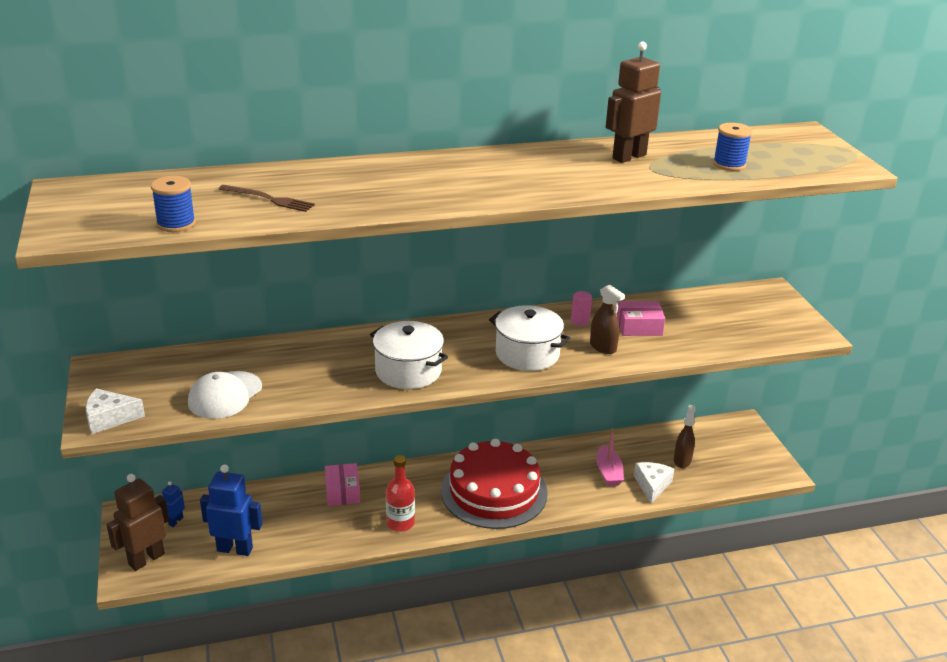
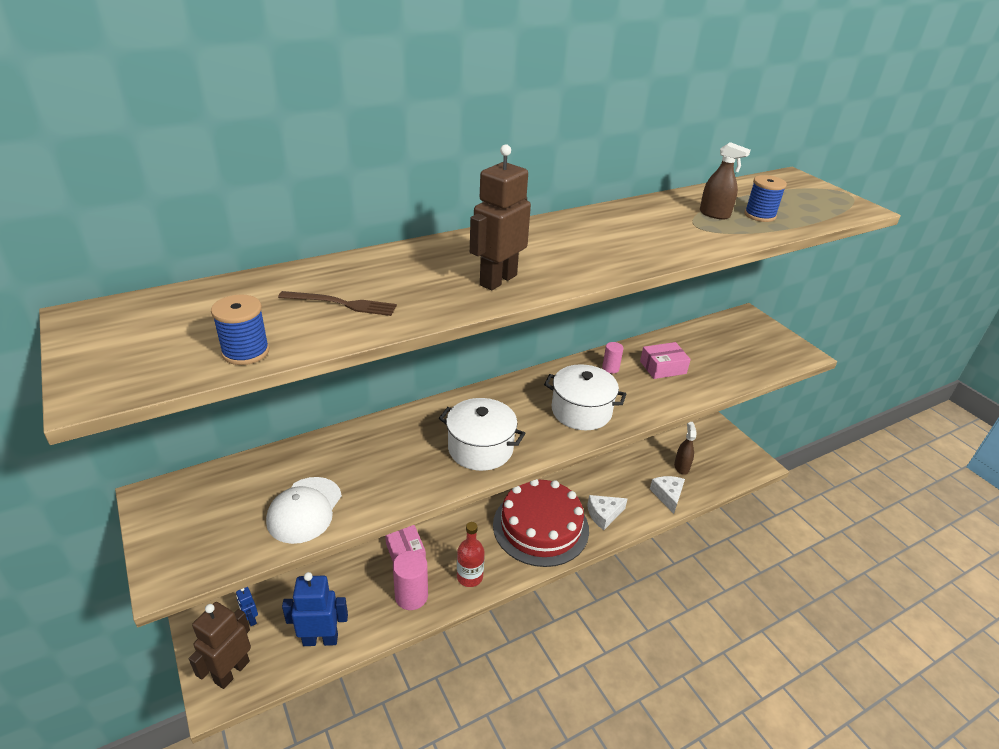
camera: 15 degrees left, 5 degrees up
white cheese [86,388,145,434] -> white cheese moved to [587,495,627,530]
blue robot [162,481,185,527] -> blue robot turned 45 degrees counterclockwise [236,587,258,626]
brown spray bottle [590,285,625,354] -> brown spray bottle moved to [700,142,750,219]
pink boat [596,428,624,486] -> none
brown robot [606,42,661,163] -> brown robot moved to [470,144,531,290]
none -> pink cylinder [393,551,428,610]

